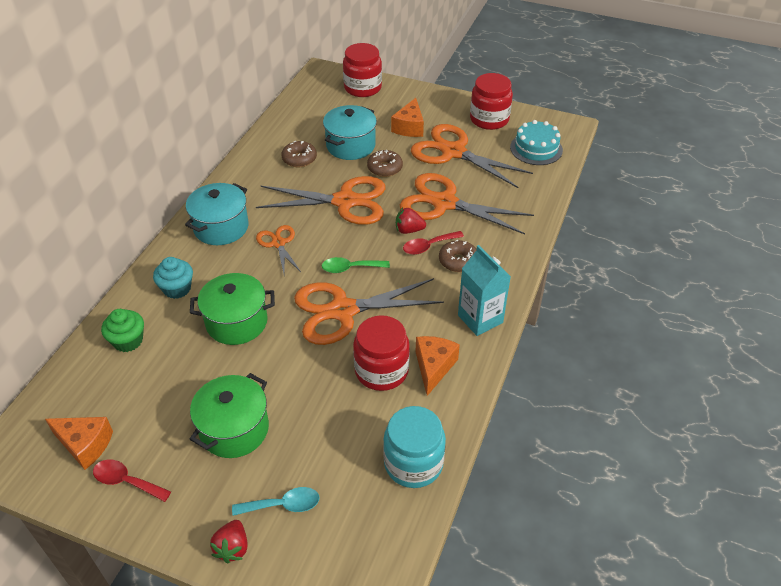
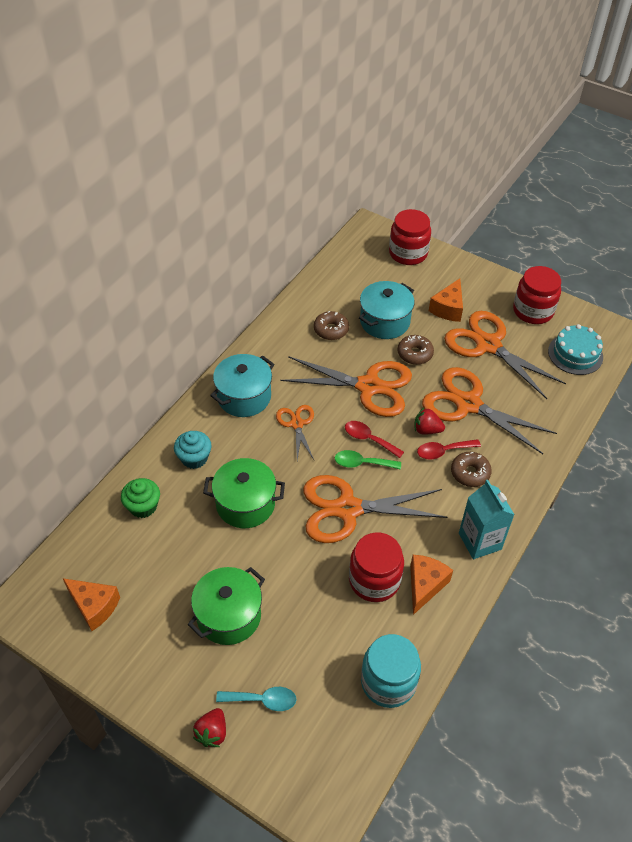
camera: 10 degrees right, 5 degrees up
red spoon [93,459,171,502] -> red spoon moved to [345,421,404,458]

